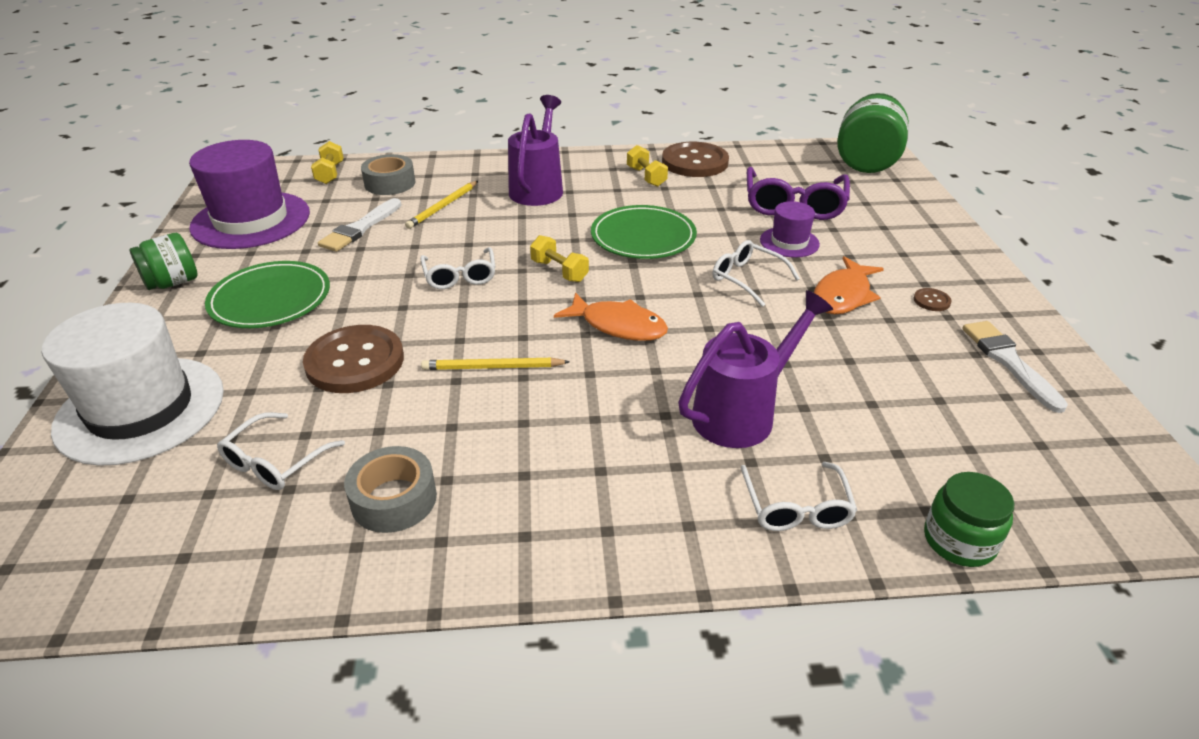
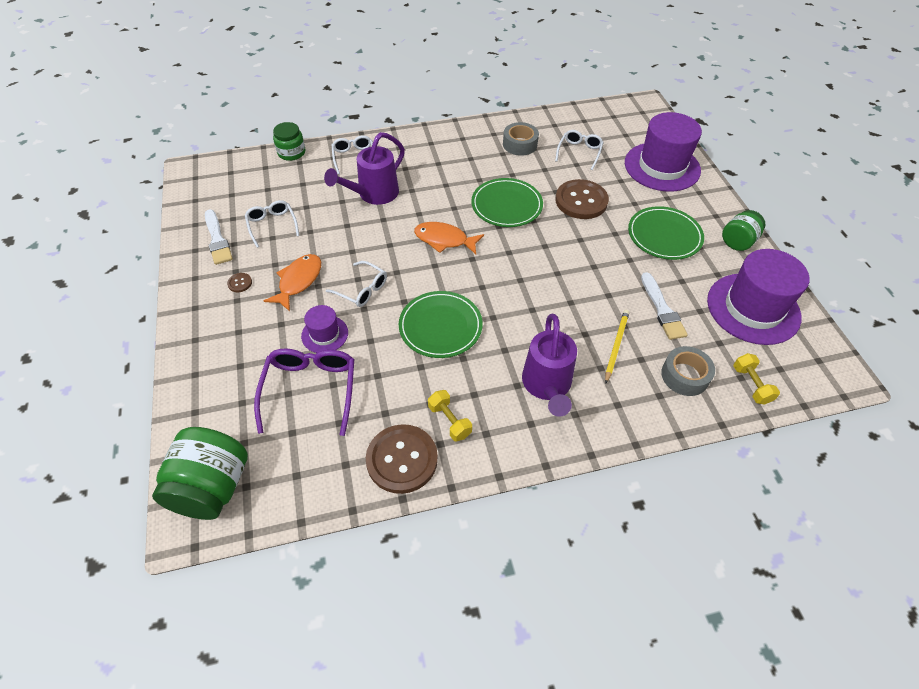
camera: 170 degrees right, 15 degrees up
white hat [42,303,224,466] -> purple hat [625,112,702,192]
white brush [318,198,402,252] -> white brush turned 150 degrees clockwise [641,272,688,340]
white glasses [420,247,495,289] -> white glasses moved to [245,200,299,248]
yellow pencil [421,358,570,370] -> green plate [471,178,543,227]
yellow dumbbell [530,235,589,282] -> none

